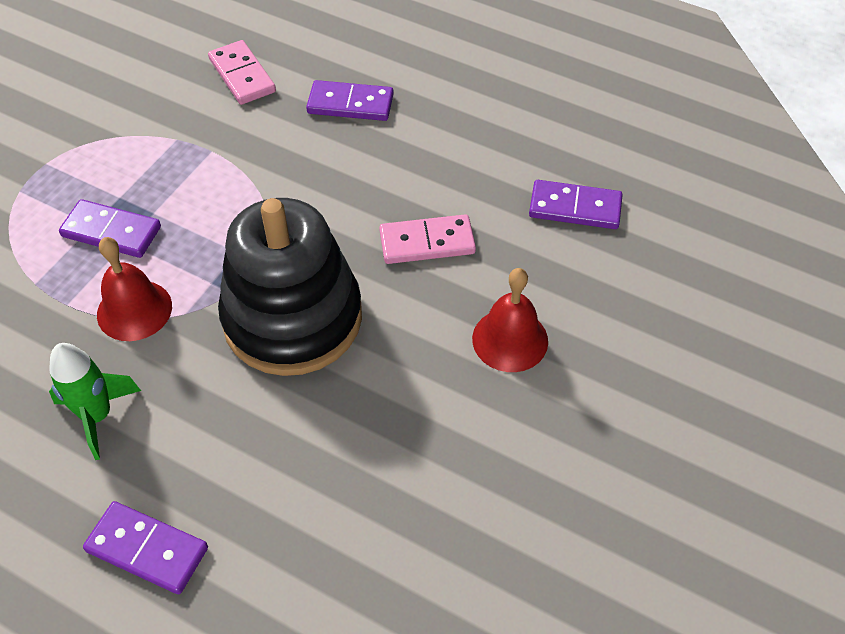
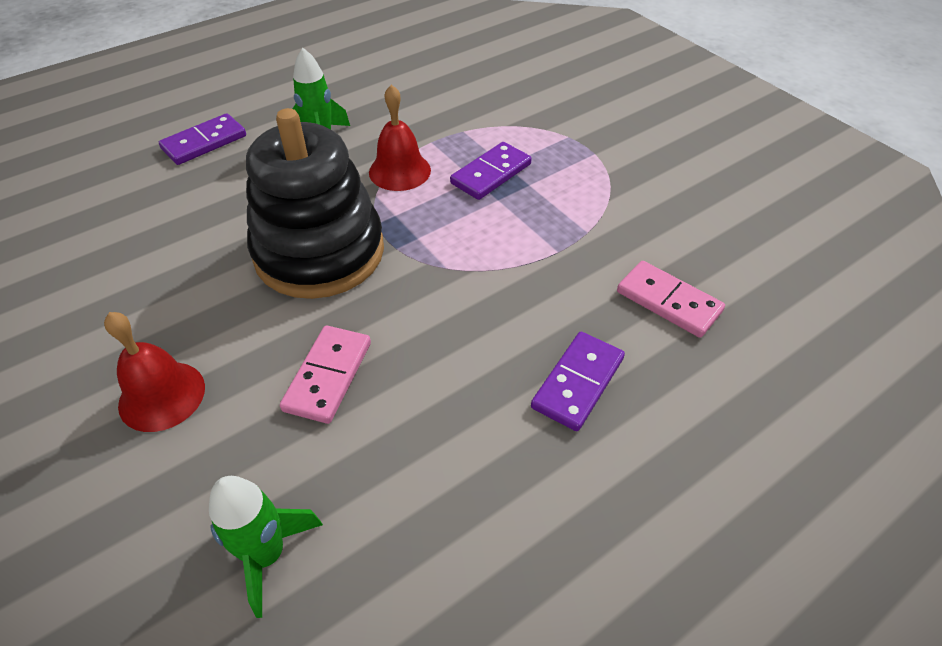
camera: 115 degrees right, 5 degrees down
pink domino [208,40,276,105] -> pink domino turned 45 degrees clockwise [617,261,725,338]
purple domino [529,180,622,229] -> green rocket [209,476,323,618]

